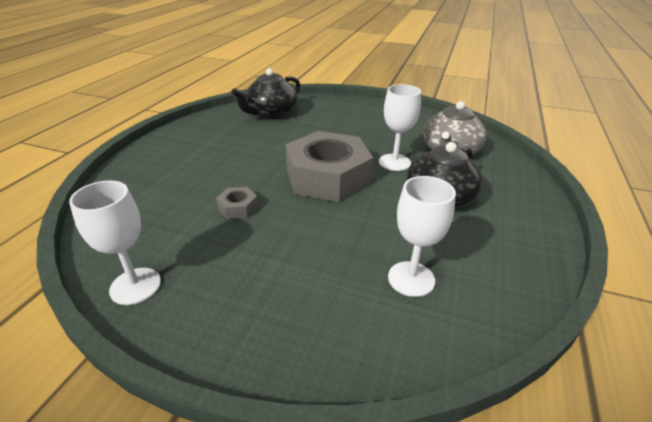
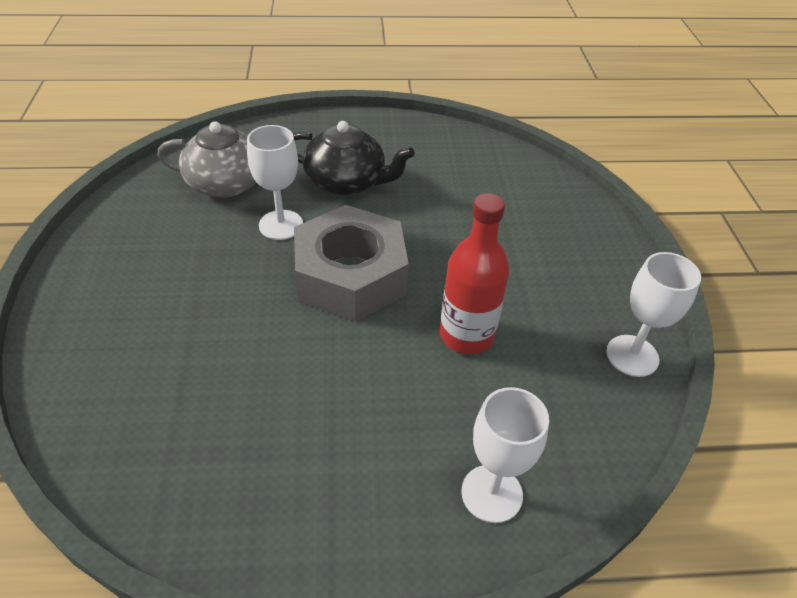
camera: 115 degrees left, 10 degrees up
grey nut [216,187,258,219] -> red bottle [440,193,509,354]
black teapot [231,68,300,119] -> none
white goblet [388,176,456,297] -> white goblet moved to [461,387,549,523]

